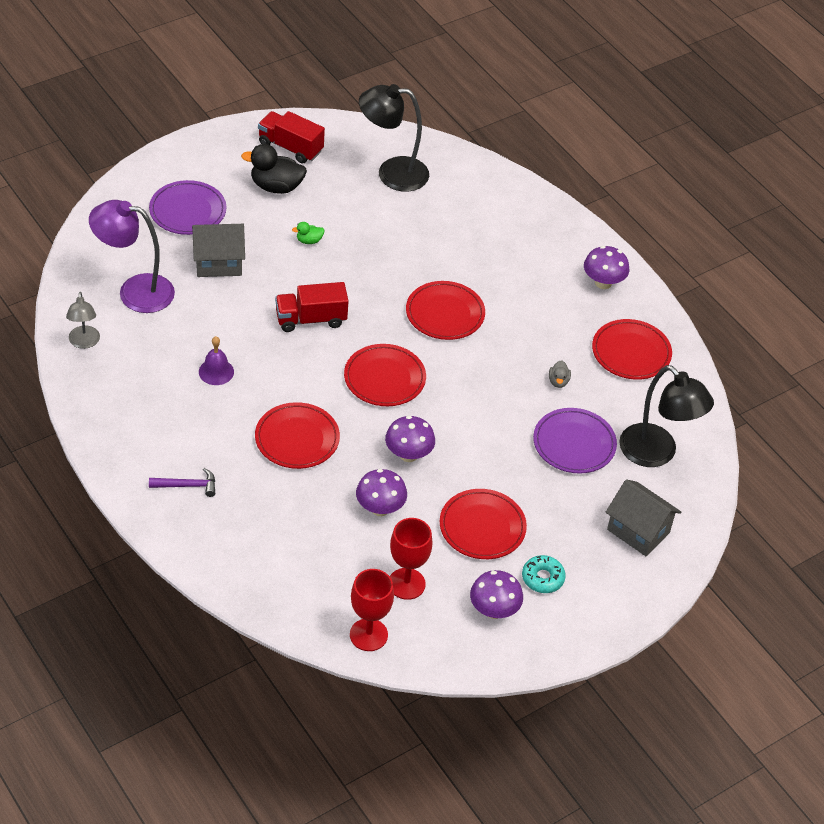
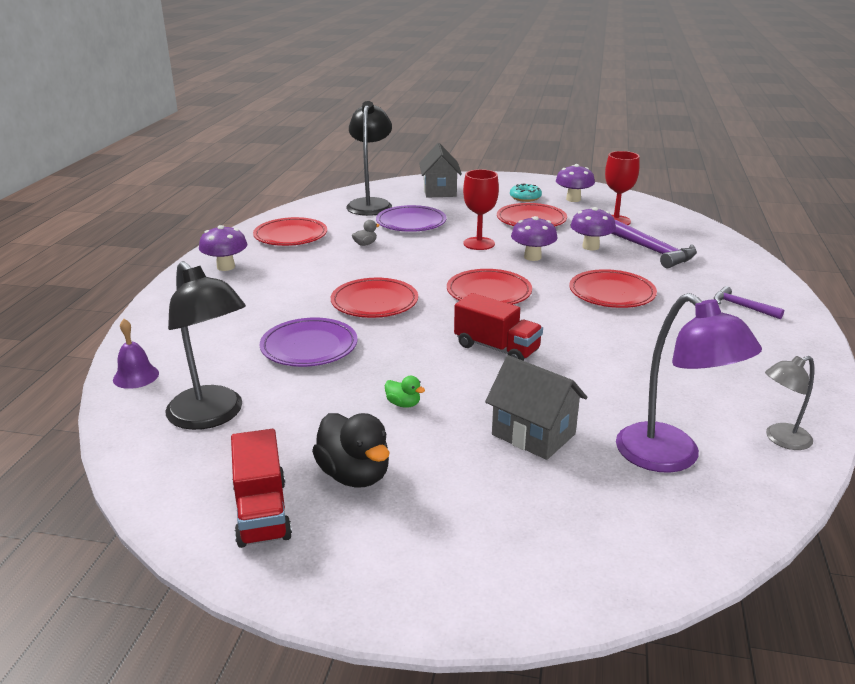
camera: 130 degrees left, 20 degrees down
grey lamp [66,292,100,349] -> grey lamp turned 150 degrees counterclockwise [765,356,814,450]
purple plate [149,180,227,235] -> purple plate moved to [260,318,358,367]
purple bell [199,336,234,385] -> purple bell moved to [113,319,159,389]
red goblet [350,569,394,651] -> red goblet moved to [463,169,499,250]
none -> purple hammer [611,220,697,268]

